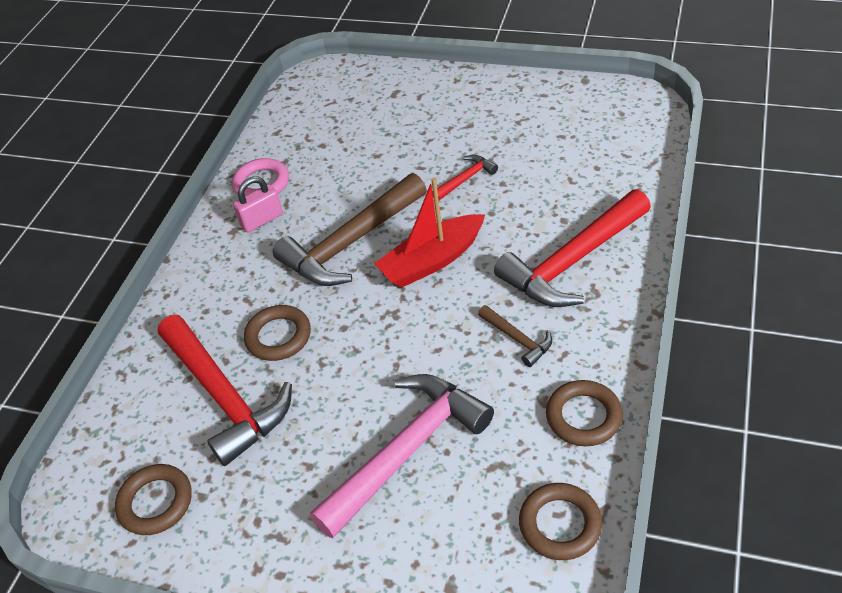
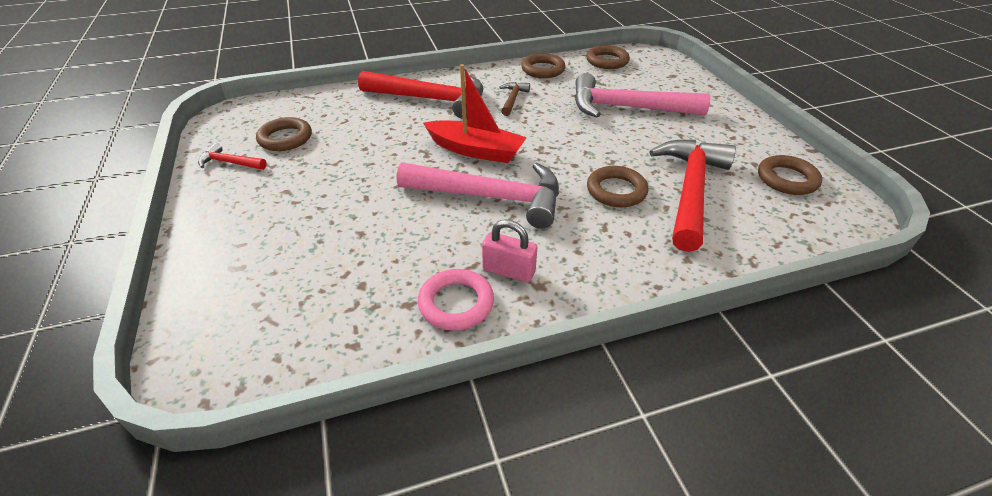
camera: 130 degrees left, 5 degrees down
brown hammer [273,173,427,286] -> pink hammer [397,162,559,229]
red hammer [432,155,498,200] -> red hammer moved to [198,143,267,170]
none -> brown ring [256,117,312,151]

